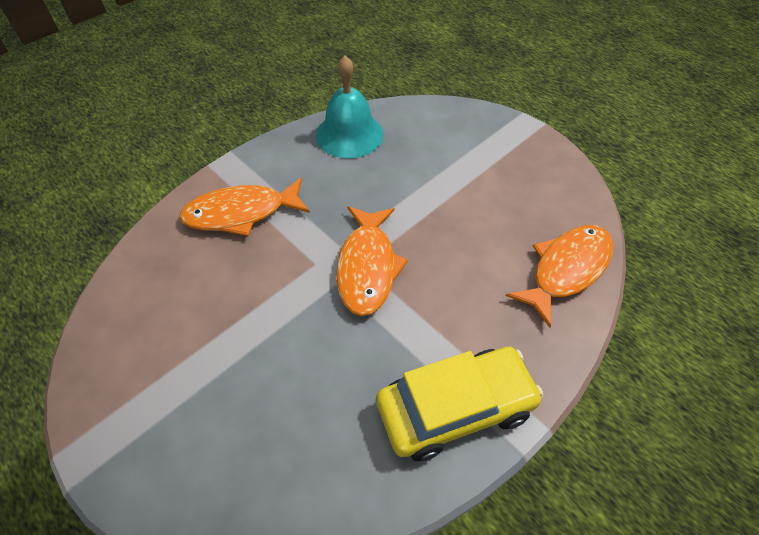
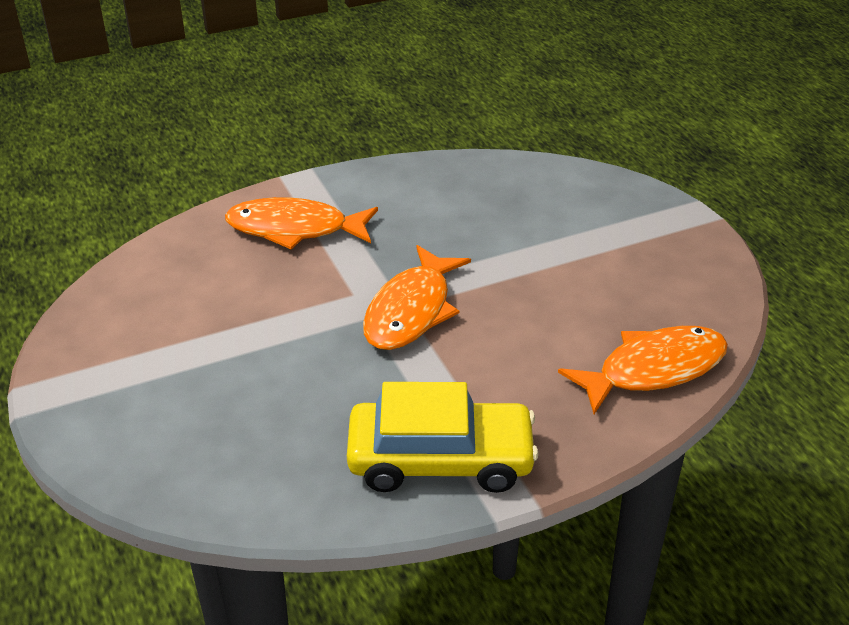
camera: 20 degrees right, 15 degrees down
turquoise bell [316,56,384,158] -> none

